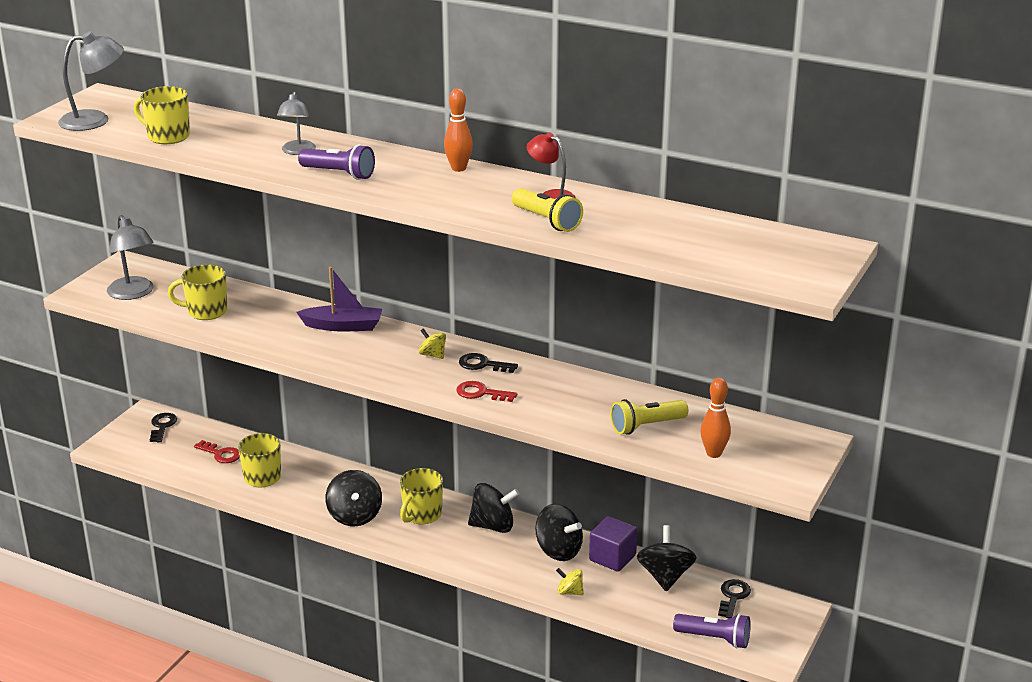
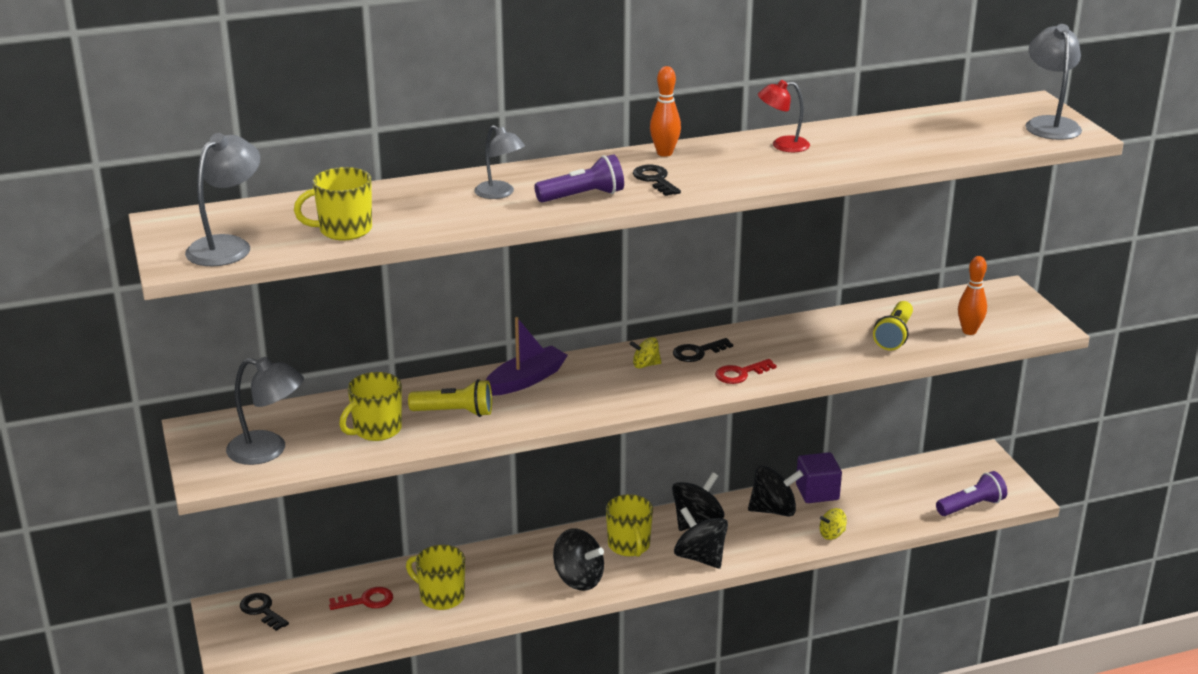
camera: 45 degrees left, 0 degrees up
yellow flashlight [512,188,583,232] -> yellow flashlight moved to [408,379,492,417]
black spinning top [637,525,697,592] -> black spinning top moved to [674,507,728,569]
black key [718,579,751,618] -> black key moved to [633,165,681,196]
none -> grey lamp [1025,24,1082,140]

